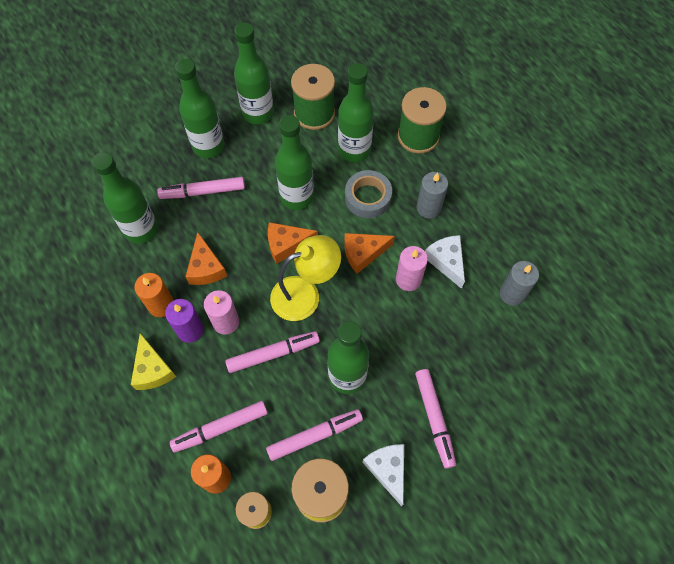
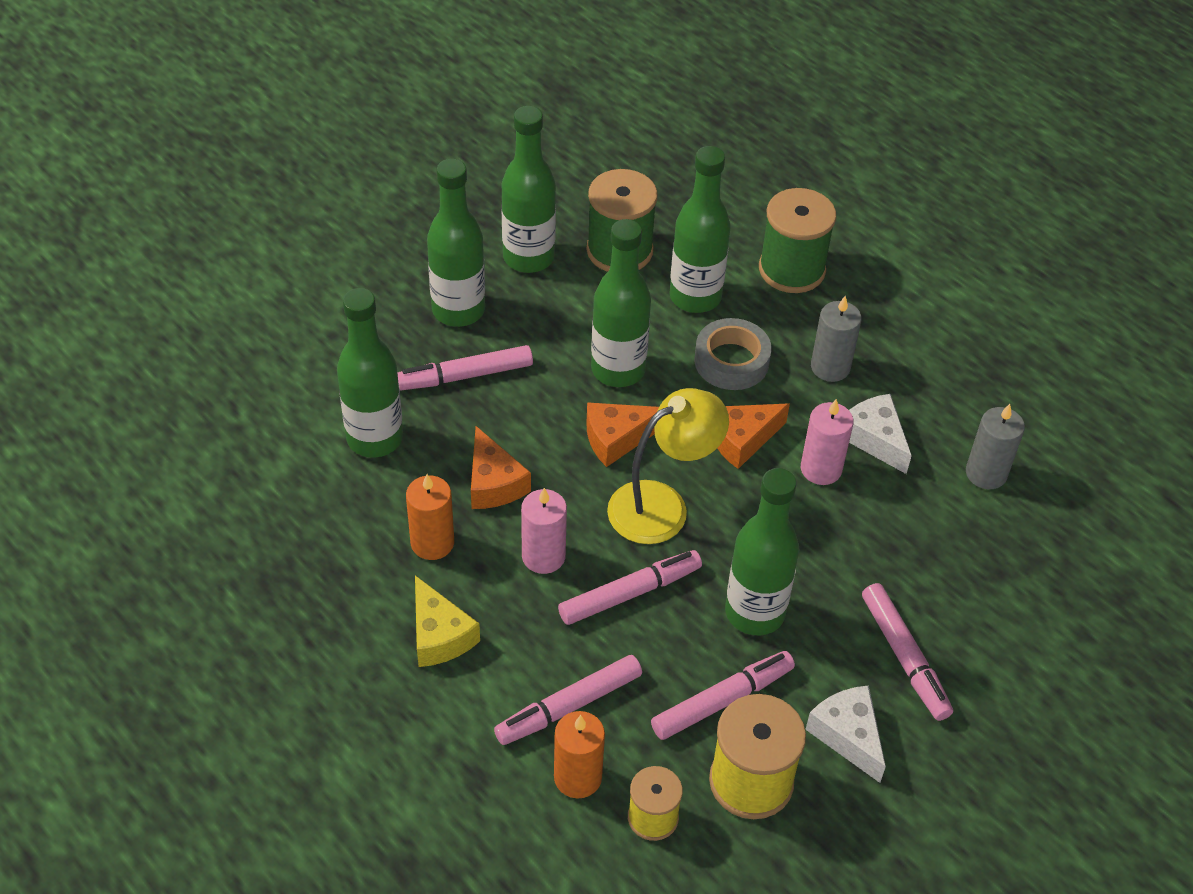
camera: 10 degrees left, 15 degrees down
purple candle [165,299,204,343] -> none

